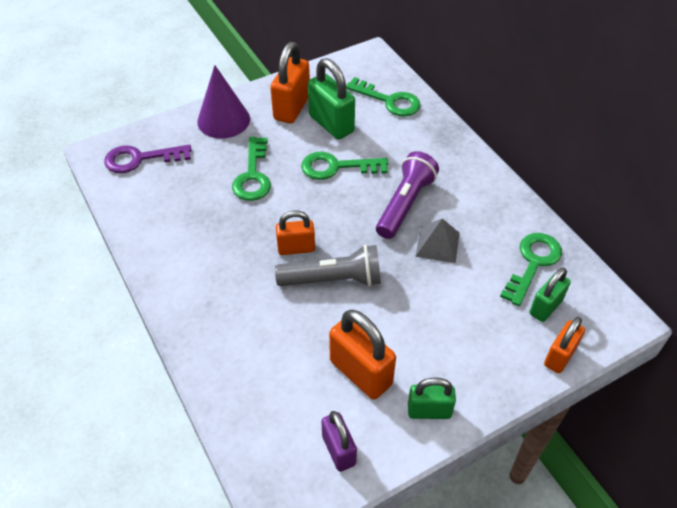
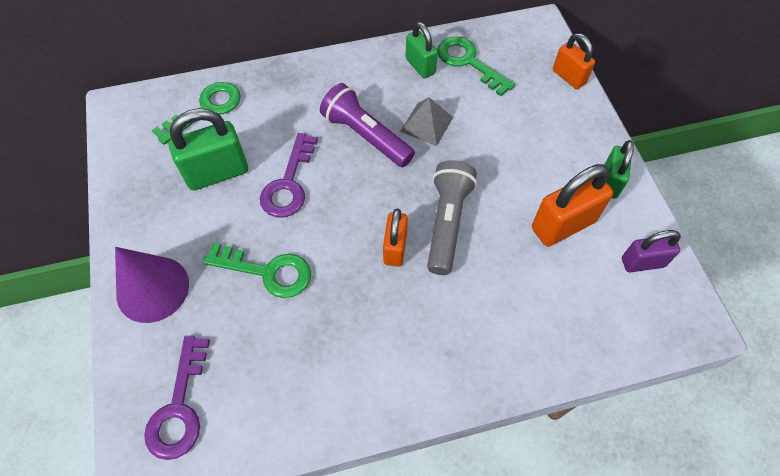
camera: 75 degrees left, 10 degrees up
orange padlock [270,42,310,123] -> none
green key [301,152,388,180] -> purple key [260,133,318,217]
green padlock [529,268,571,322] -> green padlock moved to [405,22,438,78]

